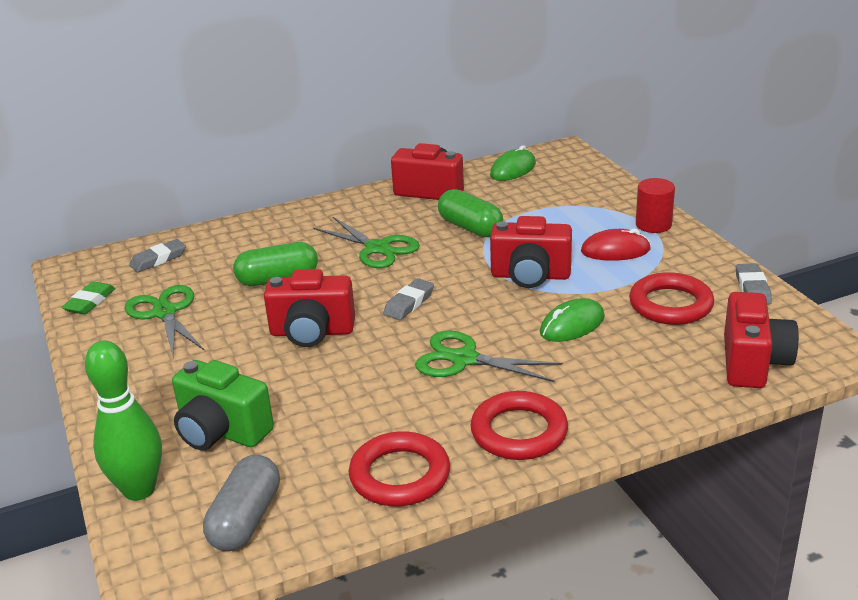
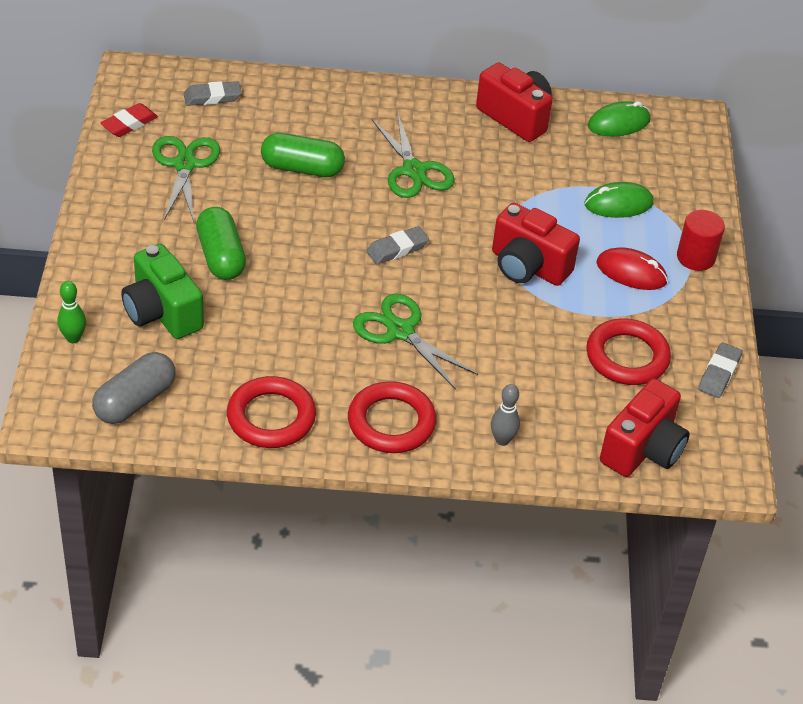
camera: 20 degrees right, 15 degrees up
green eraser [62,282,115,314] -> red eraser [100,103,158,137]
green bowling pin [85,340,162,501] -> green bowling pin [57,281,86,343], size x0.52
red camera [264,269,355,347] -> none
green capsule [438,189,503,237] -> green capsule moved to [196,207,246,280]
green mouse [540,298,605,342] -> green mouse moved to [585,182,654,218]
none -> grey bowling pin [491,384,520,446]

